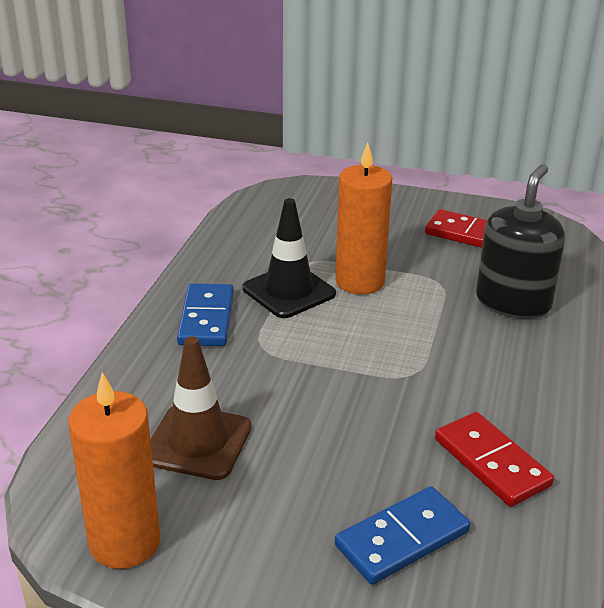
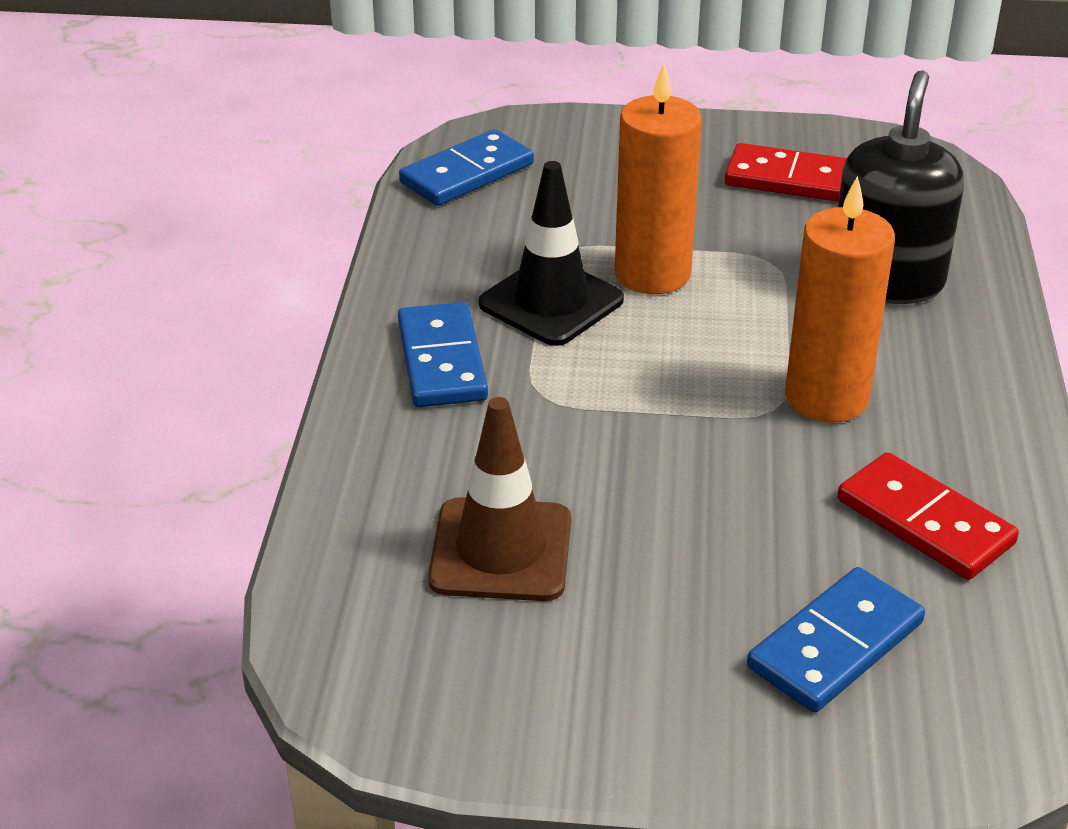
camera: 10 degrees left, 5 degrees up
orange candle [69,372,160,569] -> orange candle moved to [785,176,895,423]
none -> blue domino [399,129,534,206]

